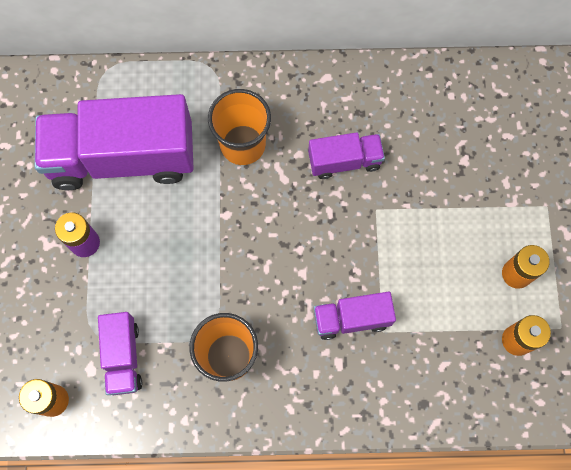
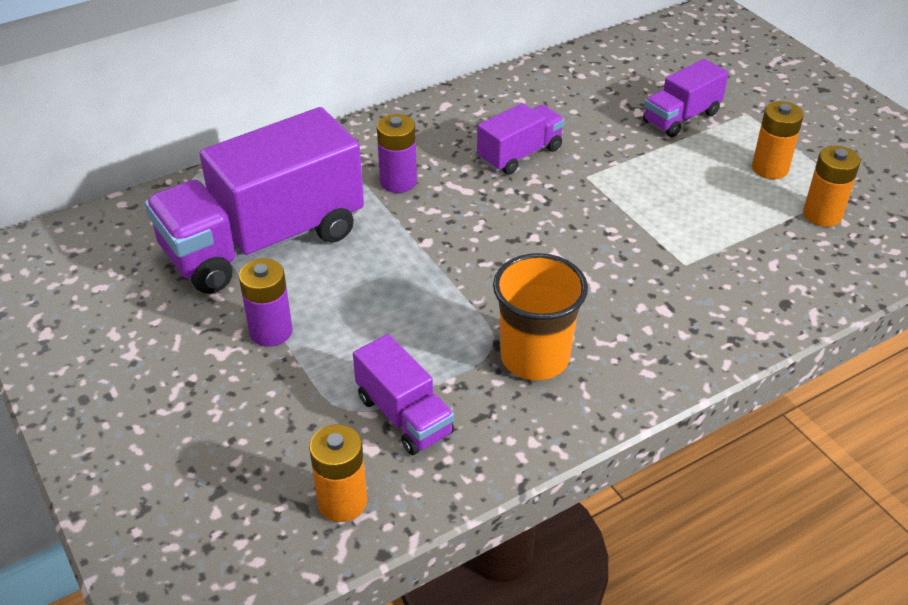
camera: 30 degrees left, 30 degrees down
orange cup [208,89,271,165] -> purple battery [377,114,417,193]
purple truck [314,292,396,340] -> purple truck moved to [643,59,728,137]

